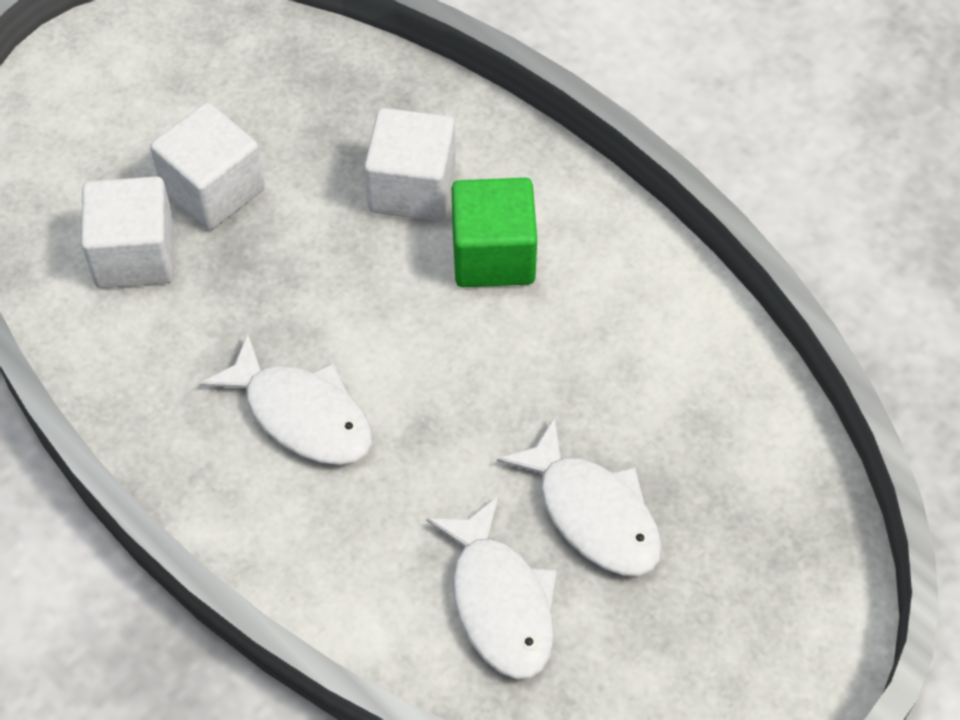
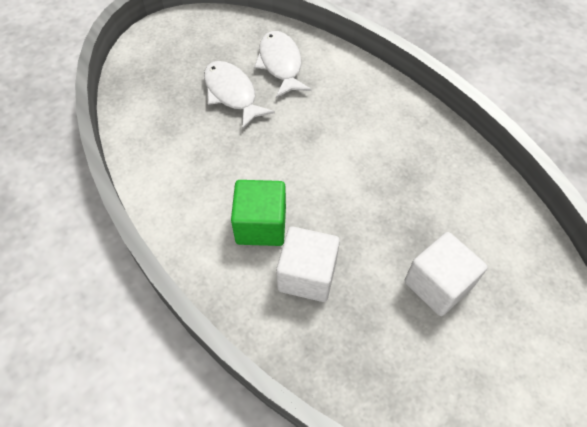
camera: 175 degrees left, 0 degrees up
white cube [81,176,174,288] -> none
white fish [199,333,373,465] -> none

